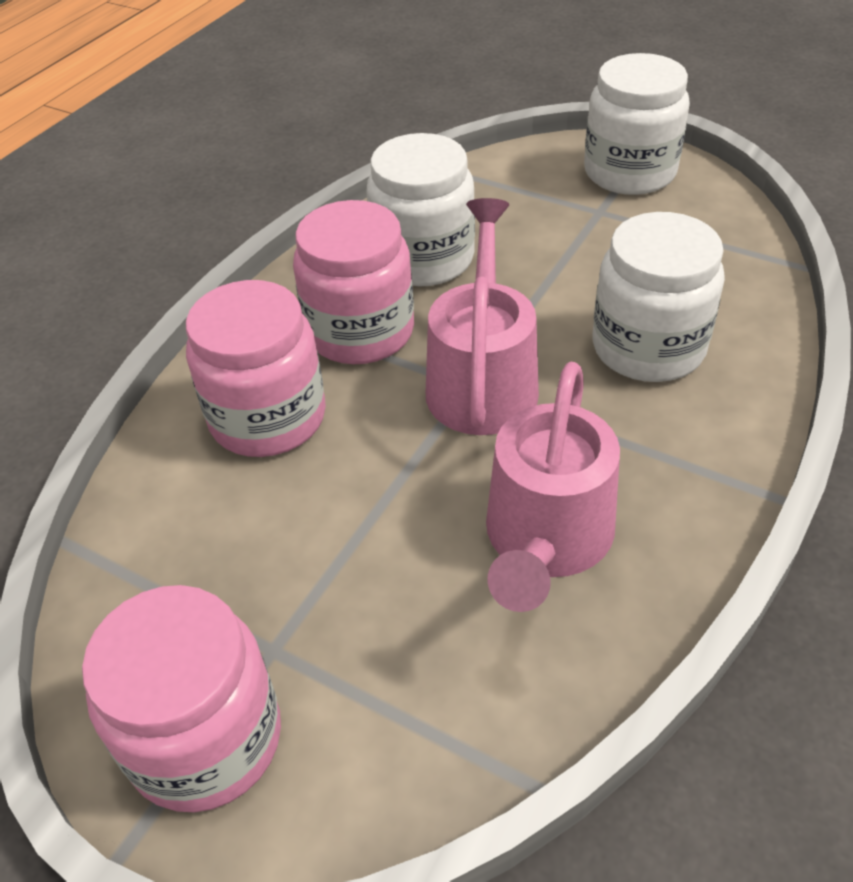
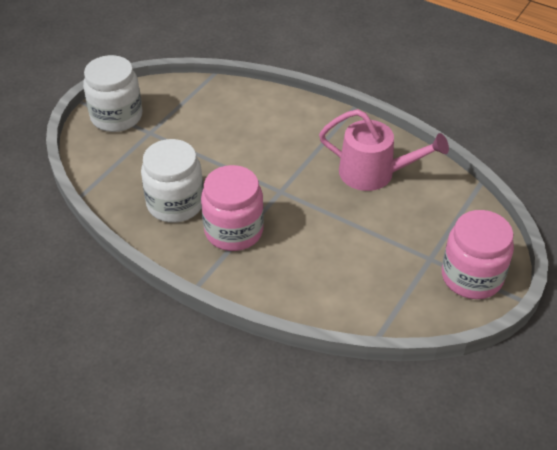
camera: 90 degrees left, 0 degrees up
pink jar [186,280,326,457] -> none
pink watering can [426,198,539,435] -> none
white jar [593,212,725,382] -> none

